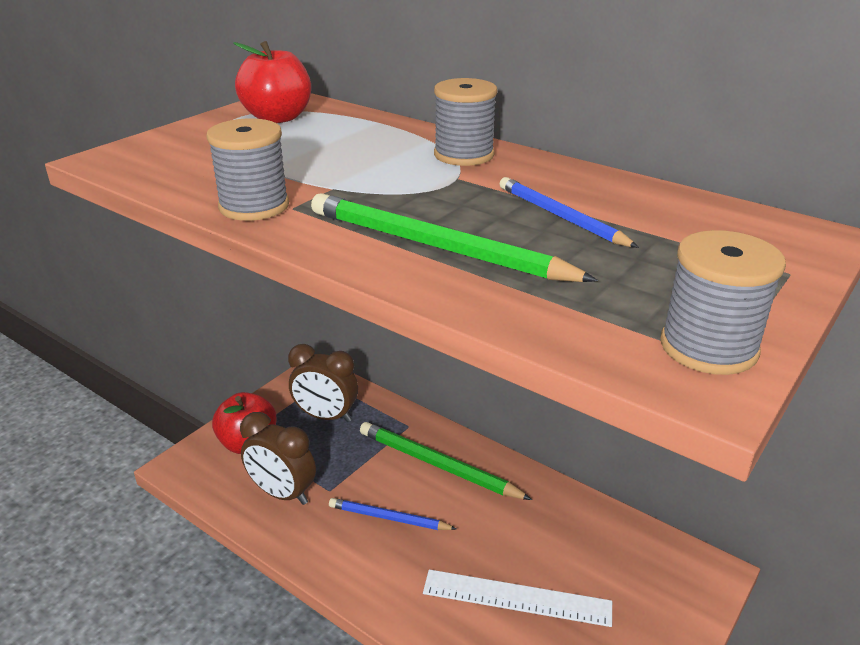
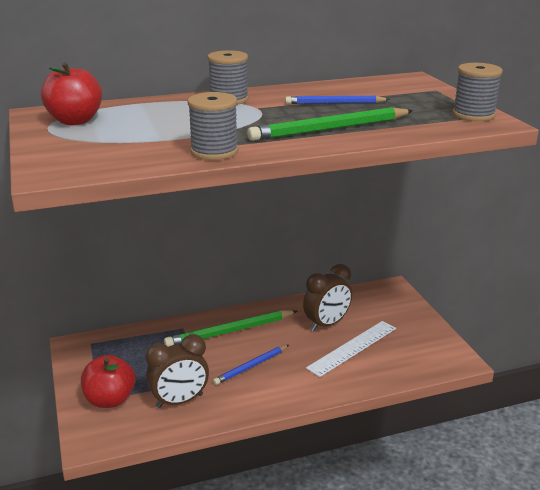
camera: 55 degrees left, 5 degrees down
brown clock [288,344,358,422] -> brown clock moved to [303,264,352,331]

